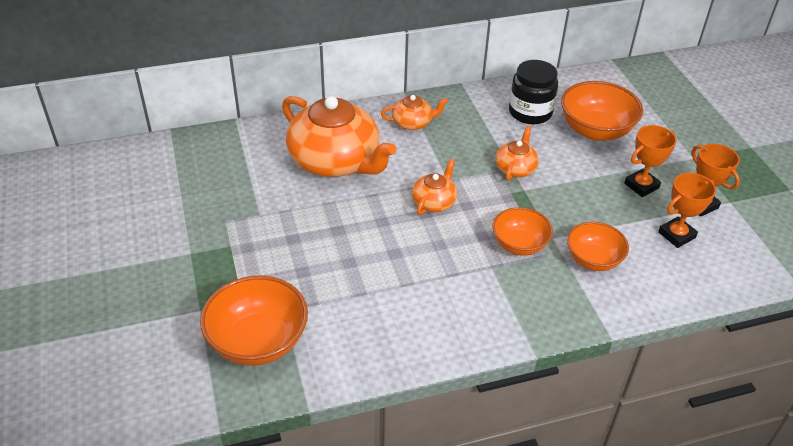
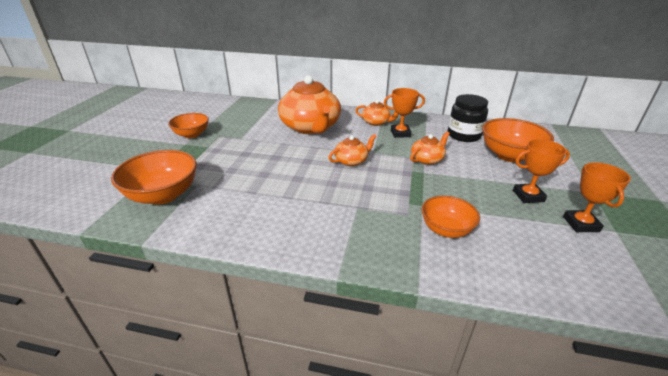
camera: 30 degrees right, 10 degrees down
orange bowl [492,207,553,256] -> orange bowl moved to [168,113,209,138]
orange trophy [658,173,716,248] -> orange trophy moved to [384,88,425,138]

